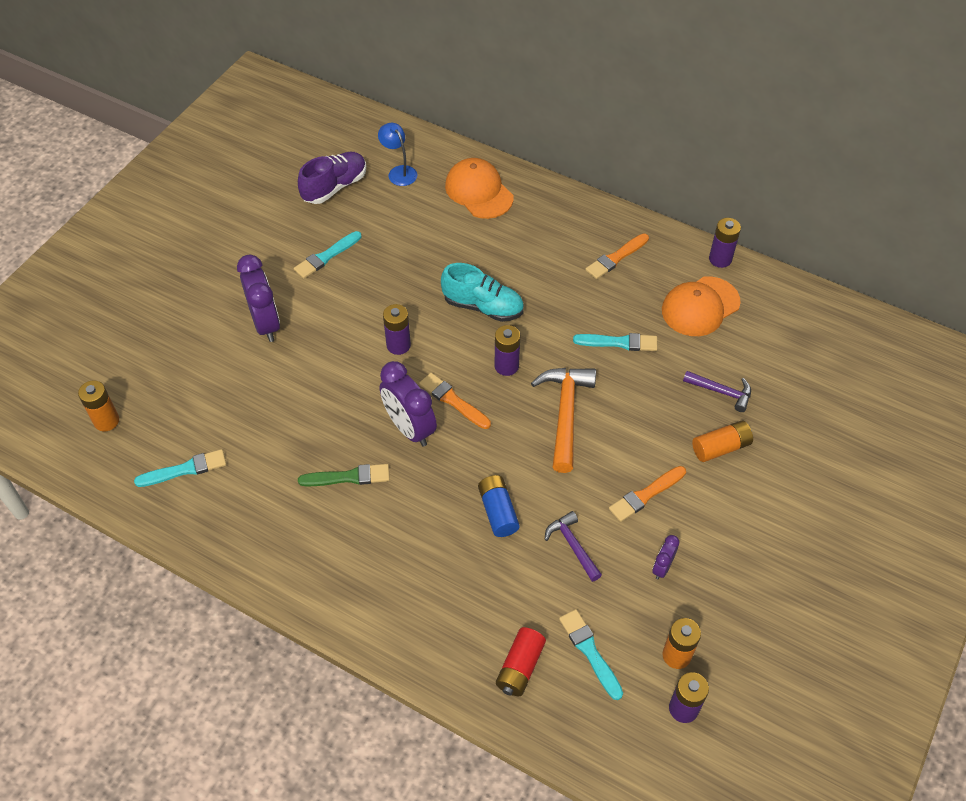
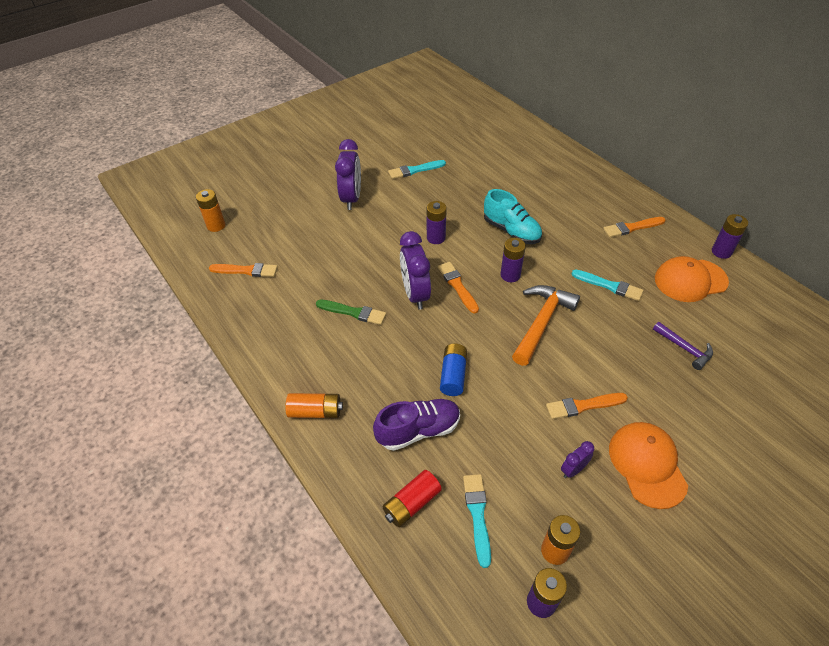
camera: 25 degrees right, 5 degrees down
turquoise brush [134,449,226,487] -> orange brush [209,263,278,277]
purple shoe [298,152,366,204] -> purple shoe moved to [373,399,460,451]
blue lamp [378,123,417,186] -> none
orange cap [445,158,513,219] -> orange cap moved to [609,422,688,509]
purple hammer [545,511,602,582] -> none
orange battery [692,420,753,462] -> orange battery moved to [285,393,343,418]

